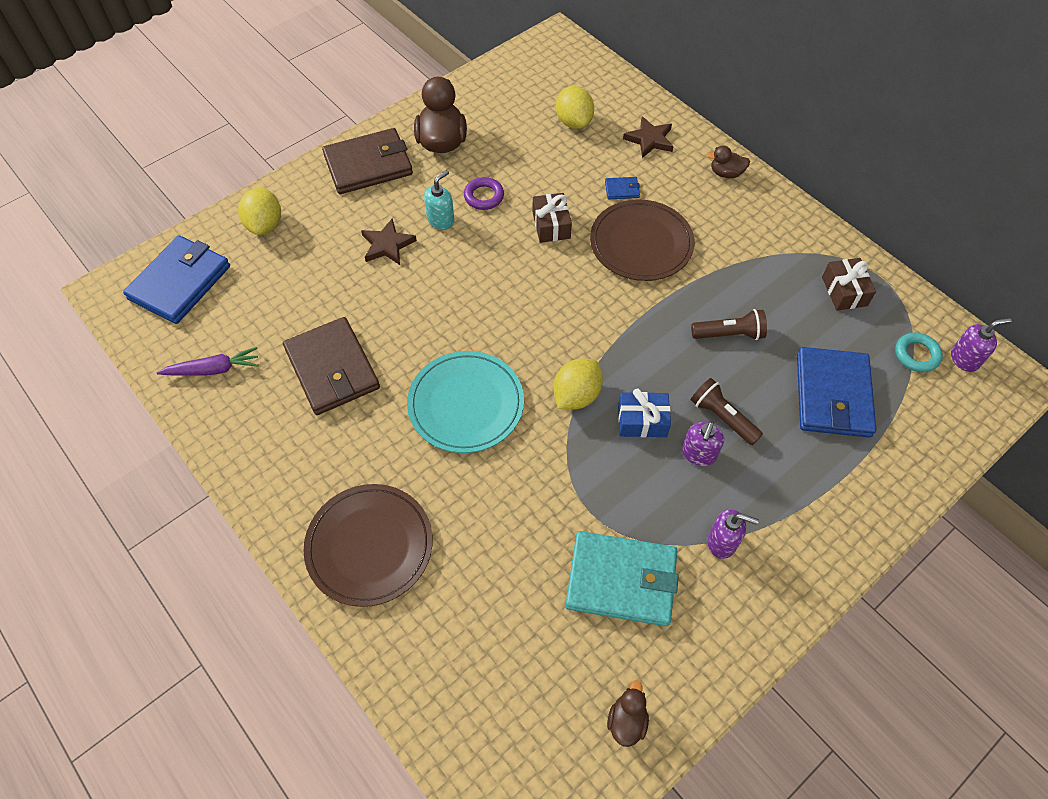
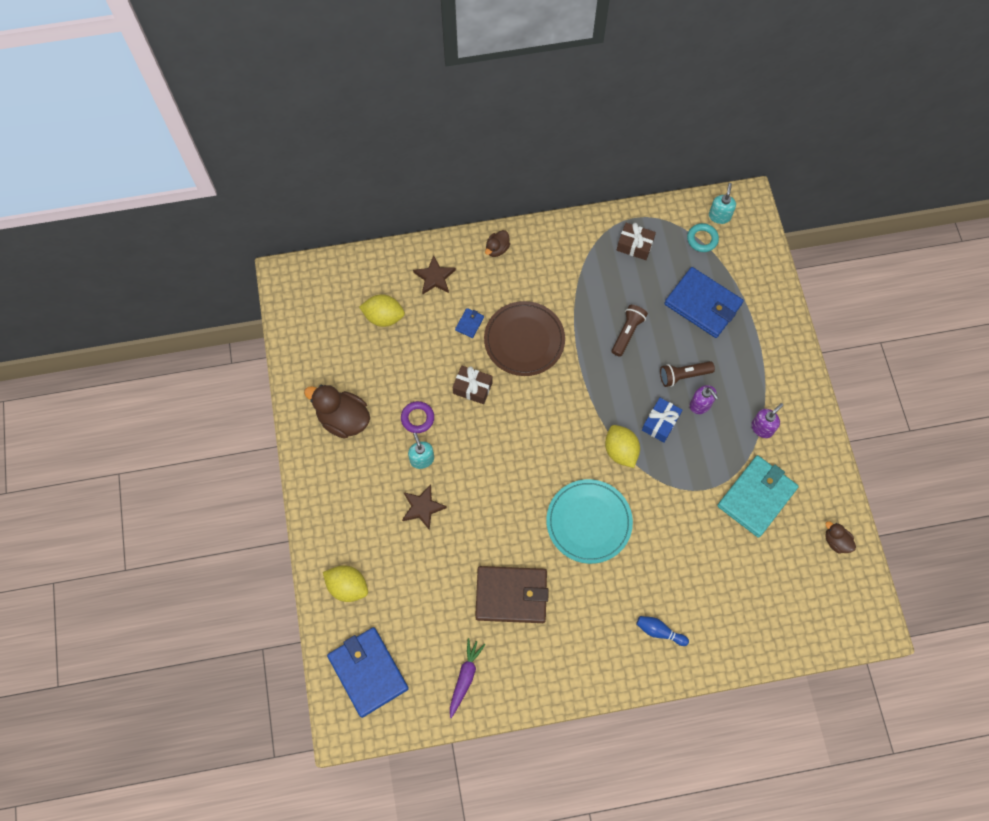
camera: 60 degrees left, 10 degrees up
brown plate [304,484,433,607] -> blue bowling pin [636,616,689,646]
brown wallet [322,128,413,194] -> none
purple soap dispenser [951,318,1012,372] -> turquoise soap dispenser [709,183,736,224]

